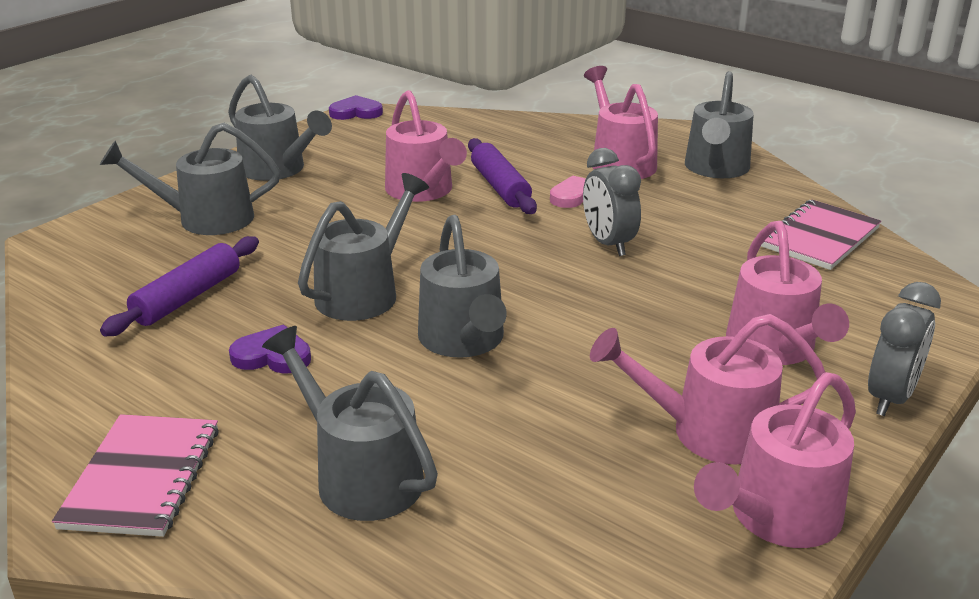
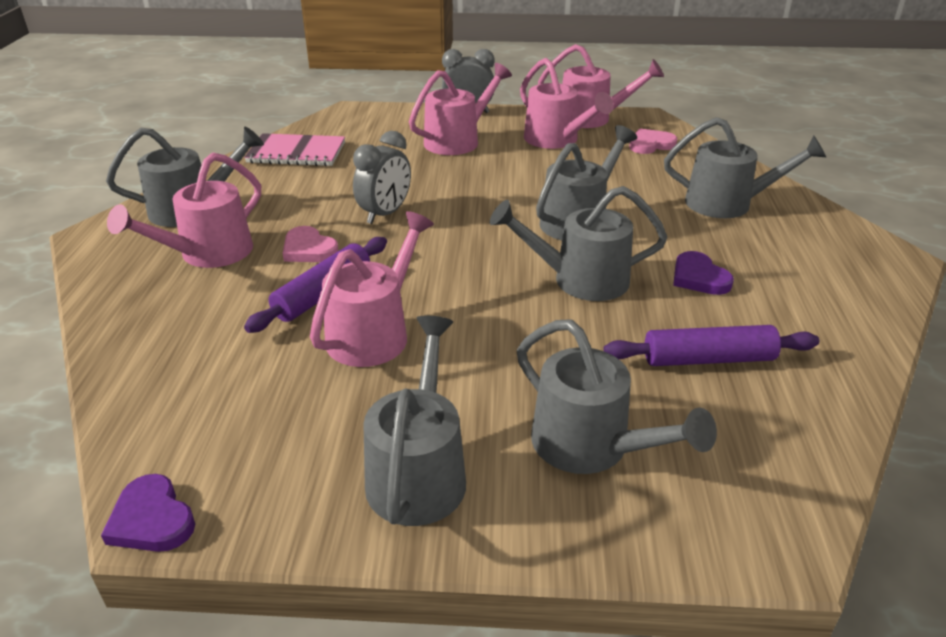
camera: 125 degrees left, 5 degrees up
pink notebook [52,414,219,537] -> none
grey watering can [262,326,438,521] -> grey watering can turned 90 degrees counterclockwise [664,117,826,218]
none -> pink heart [629,128,677,154]

